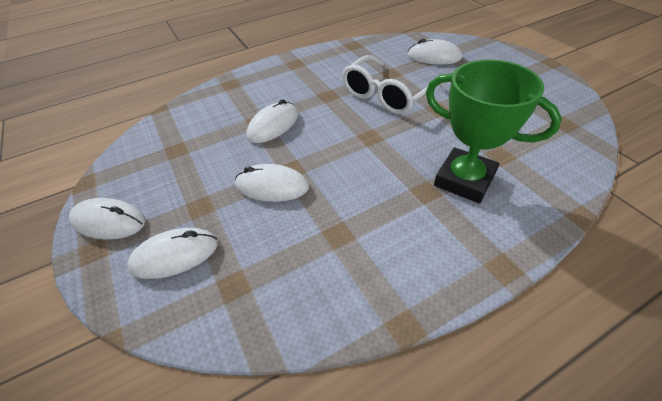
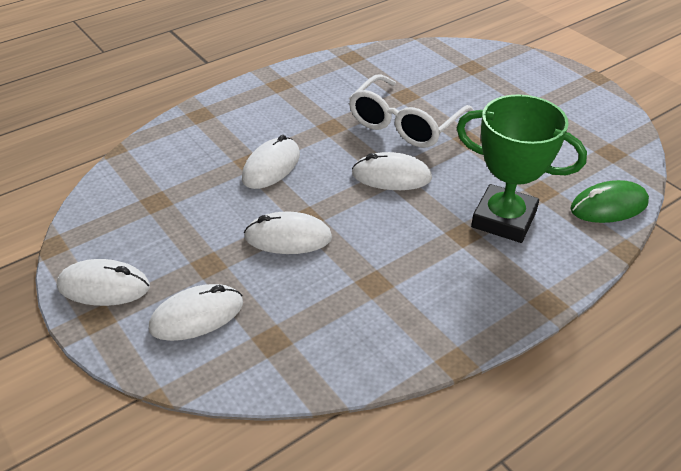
camera: 10 degrees left, 5 degrees down
white mouse [408,39,462,64] -> white mouse moved to [352,152,432,190]
none -> green mouse [570,180,649,223]

